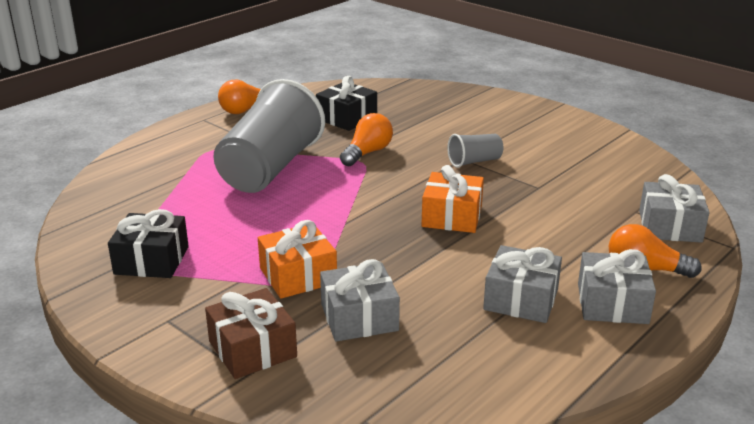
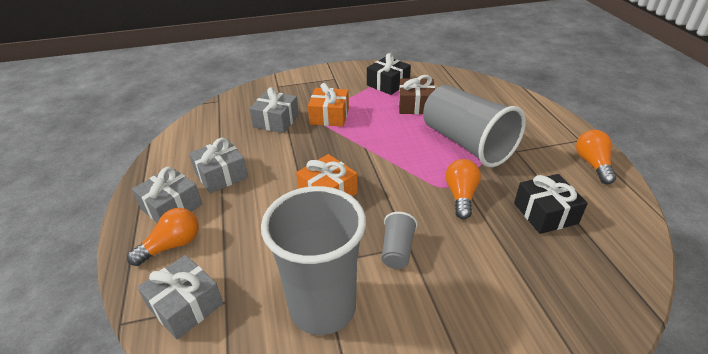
camera: 125 degrees right, 10 degrees up
brown gift [205,288,297,379] -> brown gift moved to [399,75,435,114]
orange light bulb [340,113,393,166] -> orange light bulb turned 150 degrees counterclockwise [445,159,481,219]
none -> grey cup [261,186,366,335]

